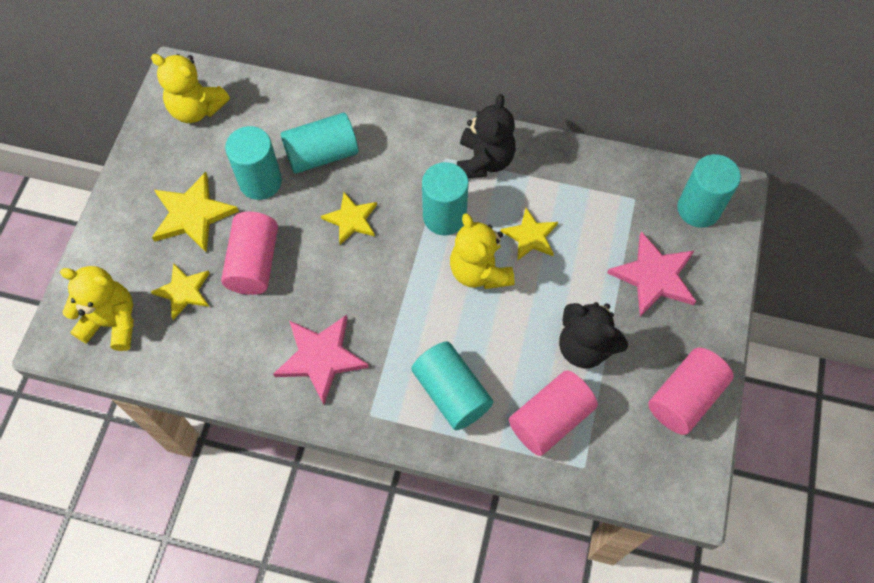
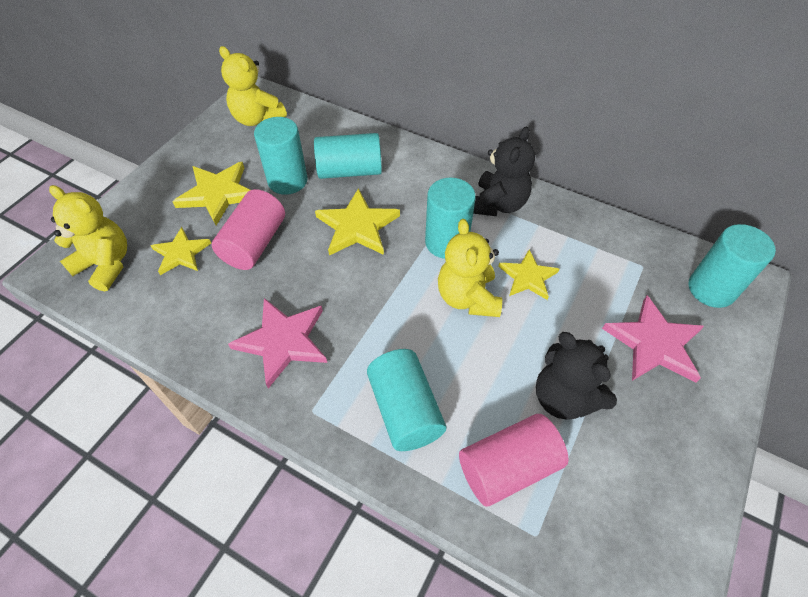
camera: 15 degrees right, 10 degrees down
yellow star [321,192,377,245] -> yellow star [315,188,400,256], size x1.52
pink cylinder [648,348,734,435] -> none

